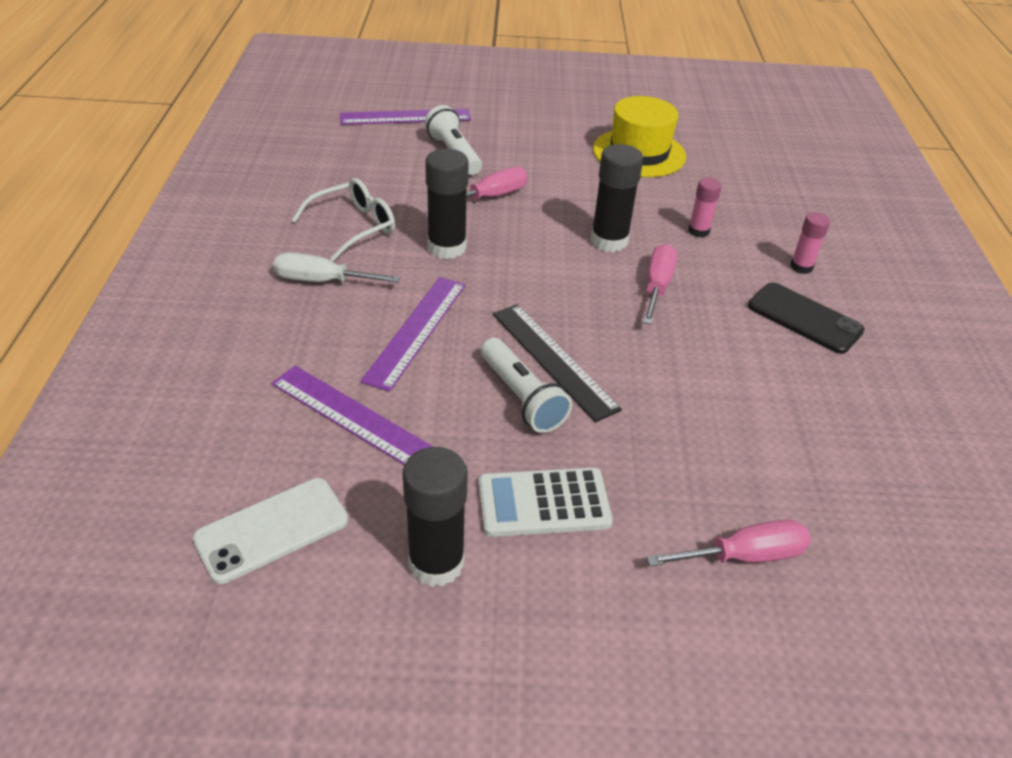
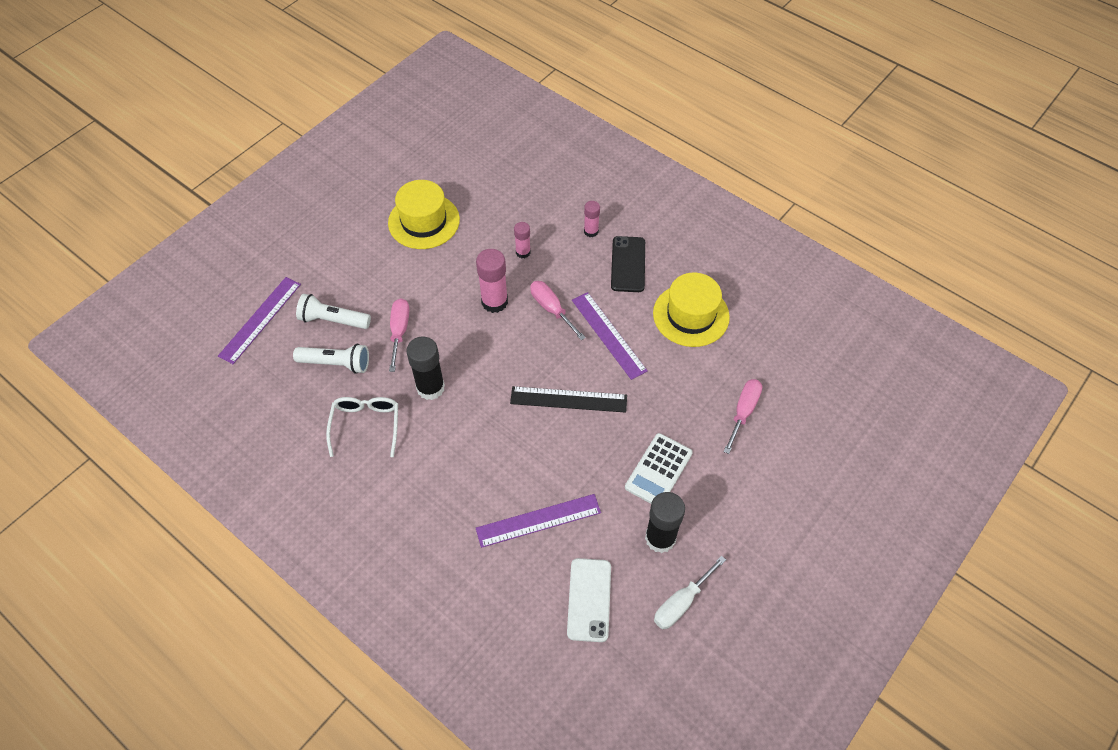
camera: 50 degrees left, 15 degrees up
white screwdriver [274,252,400,283] -> white screwdriver moved to [654,555,726,629]
purple ruler [361,277,466,392] -> purple ruler moved to [572,292,648,380]
white flashlight [481,338,572,433] -> white flashlight moved to [293,344,369,374]
black glue stick [591,144,643,252] -> pink glue stick [476,249,508,313]
black phone [748,282,865,354] -> black phone turned 75 degrees counterclockwise [611,236,645,292]
none -> yellow hat [653,273,730,347]

